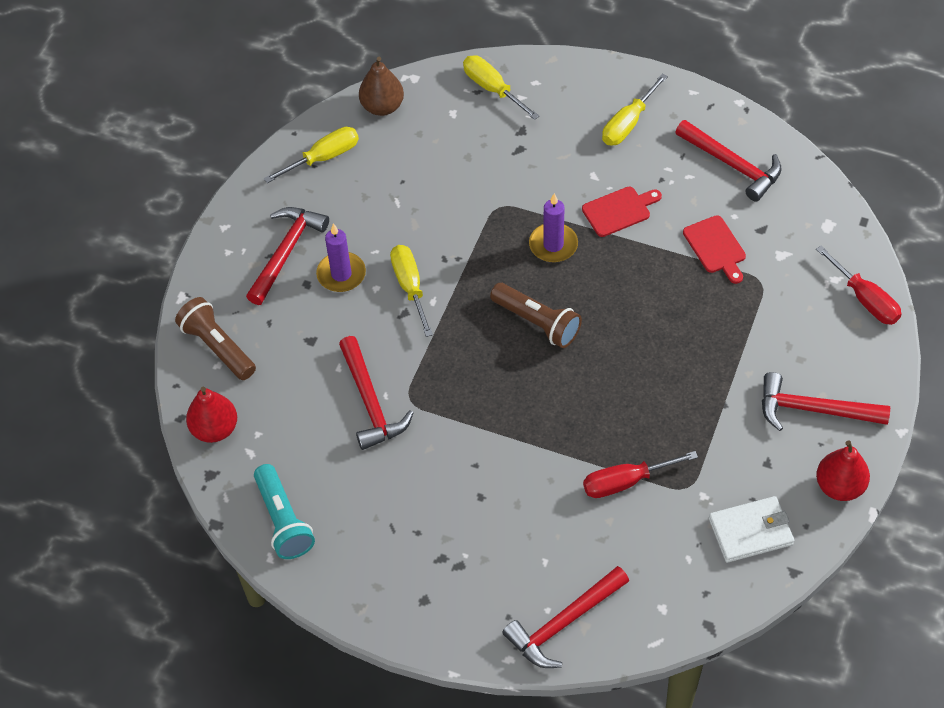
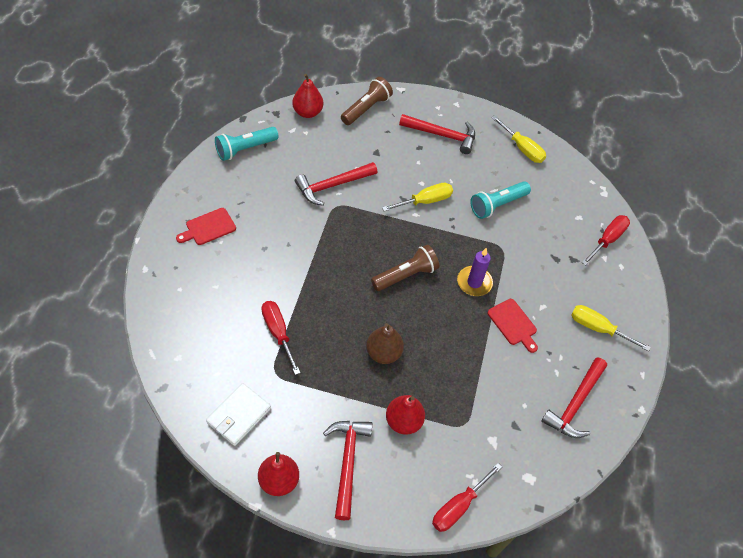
camera: 75 degrees right, 0 degrees up
purple candle [316,223,366,292] -> none
brown pear [359,57,404,116] -> brown pear moved to [366,323,404,364]
yellow screwdriver [463,55,539,120] -> red screwdriver [582,215,630,265]
brown flashlight [490,283,582,348] -> brown flashlight turned 150 degrees counterclockwise [371,245,439,291]
red hammer [502,566,629,668] -> none
red cutting board [683,215,746,284] -> red cutting board moved to [176,208,236,245]
white wallet [709,496,794,563] -> white wallet turned 60 degrees clockwise [206,383,271,446]
none -> red pear [386,395,425,435]
none -> turquoise flashlight [470,181,531,219]

